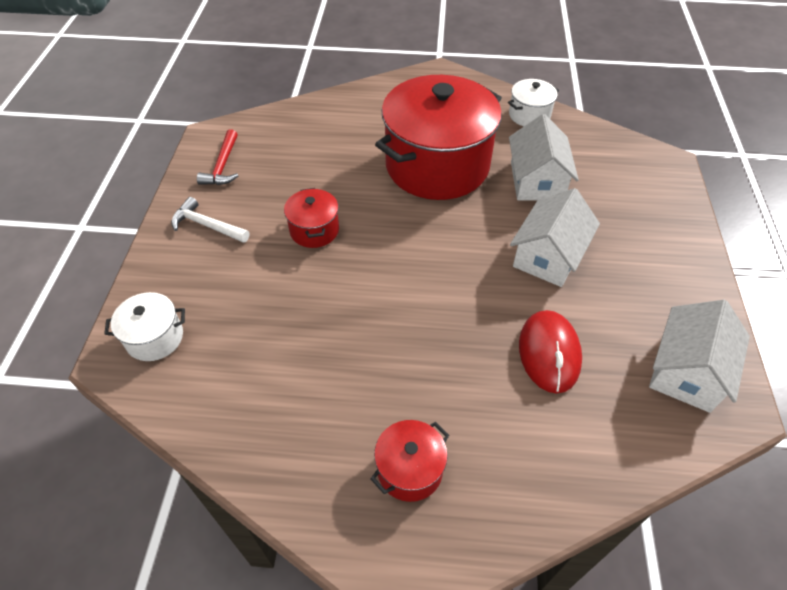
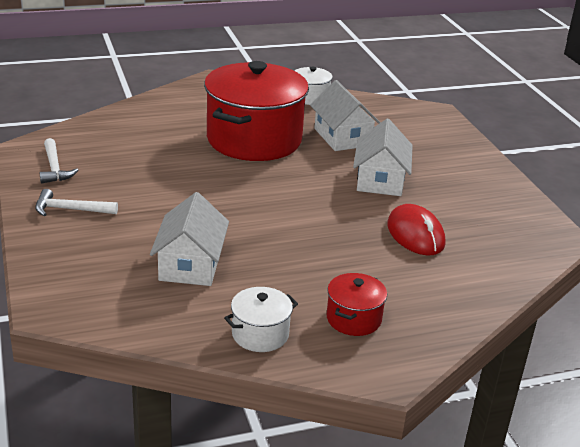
camera: 25 degrees left, 20 degrees down
white pot [104,292,185,361] -> white pot moved to [224,287,298,352]
red hammer [197,129,238,185] -> white hammer [40,138,78,184]
red pot [284,188,339,248] -> none
white house [649,300,750,413] -> white house moved to [150,192,229,286]

